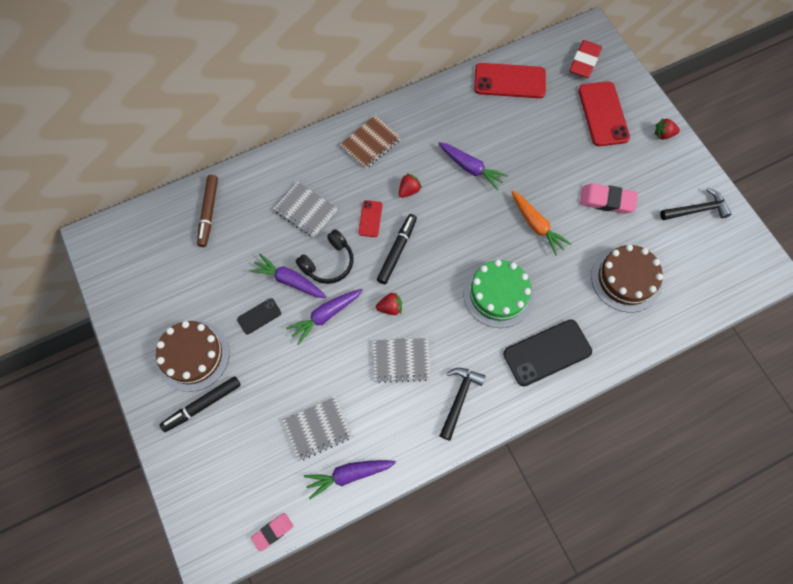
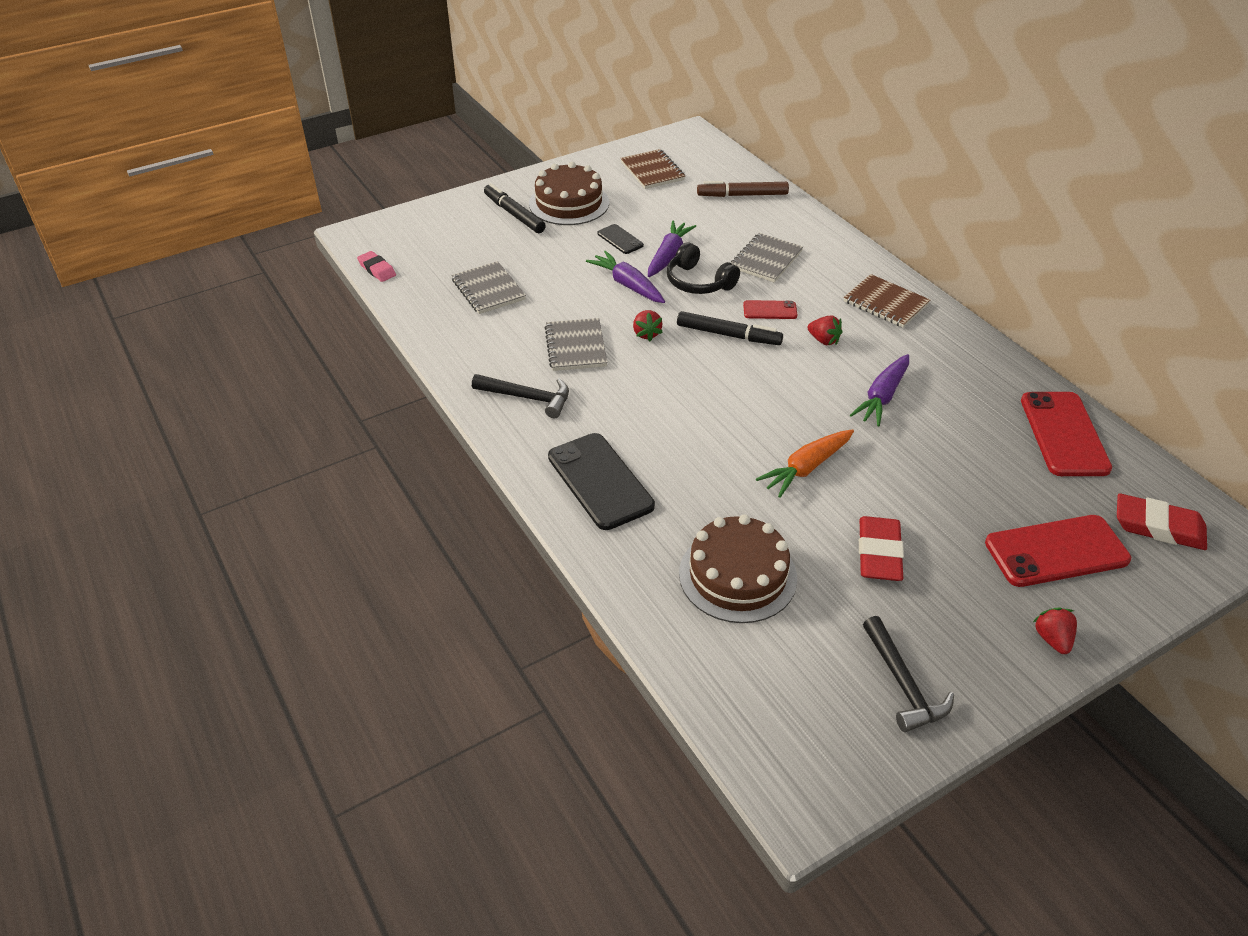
camera: 85 degrees right, 25 degrees down
purple carrot [304,460,396,499] -> none
green cake [463,260,534,328] -> none
pink eraser [580,183,638,214] -> red eraser [859,516,904,581]
none -> brown notebook [620,149,685,189]

